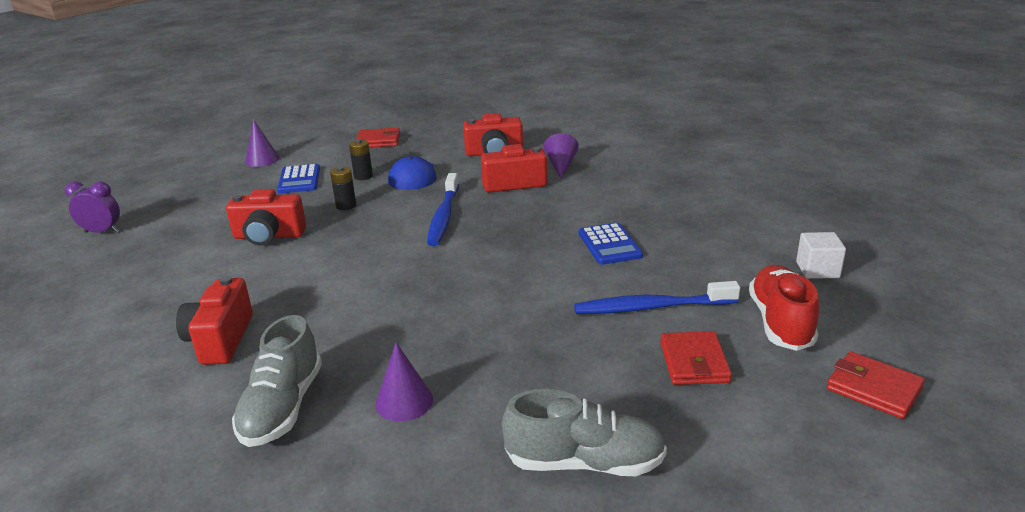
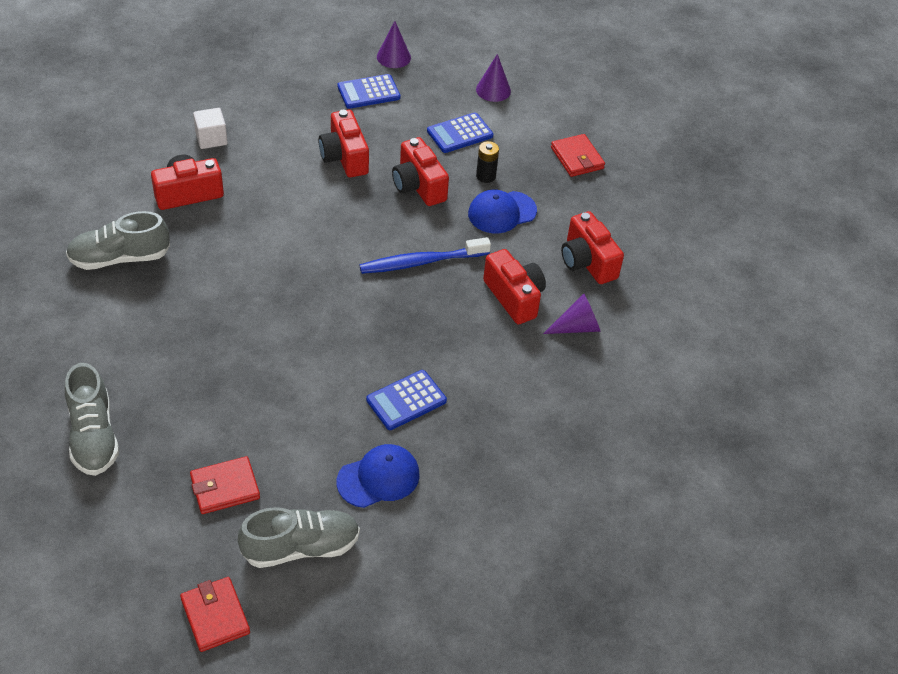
camera: 65 degrees right, 20 degrees up
purple clock [65,181,120,233] -> none
black battery [330,167,356,210] -> red camera [392,137,449,206]
purple cone [376,342,433,421] -> purple cone moved to [377,21,411,68]
blue toothbrush [574,281,740,314] -> none
red shoe [749,265,819,351] -> grey shoe [238,507,360,568]
white cube [796,232,846,279] -> white cube moved to [193,108,228,149]
red wallet [827,351,925,419] -> red wallet turned 45 degrees counterclockwise [180,577,250,652]
none -> blue cap [337,444,420,508]
none -> blue calculator [338,74,401,109]

